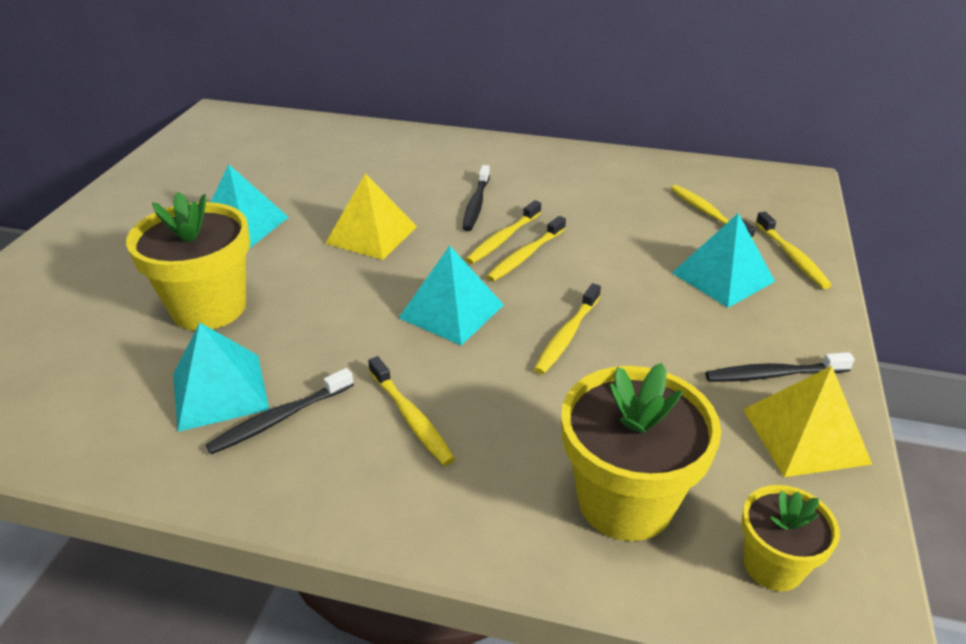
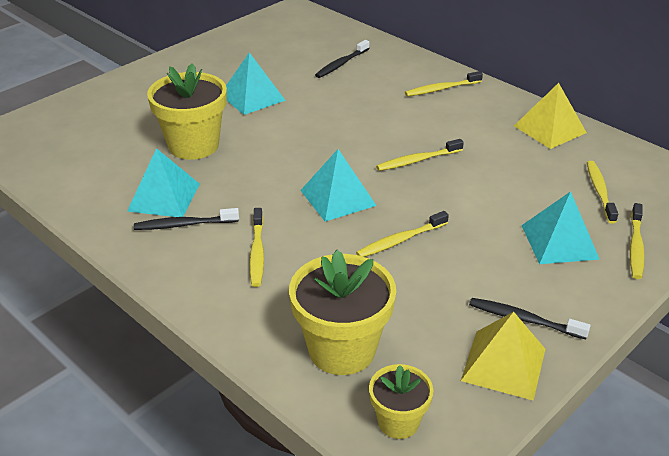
camera: 30 degrees right, 0 degrees up
yellow pyramid [325,173,417,260] -> yellow pyramid moved to [514,83,587,149]
black toothbrush [463,165,490,231] -> black toothbrush moved to [315,40,370,78]
yellow toothbrush [486,216,566,282] -> yellow toothbrush moved to [405,71,483,96]

